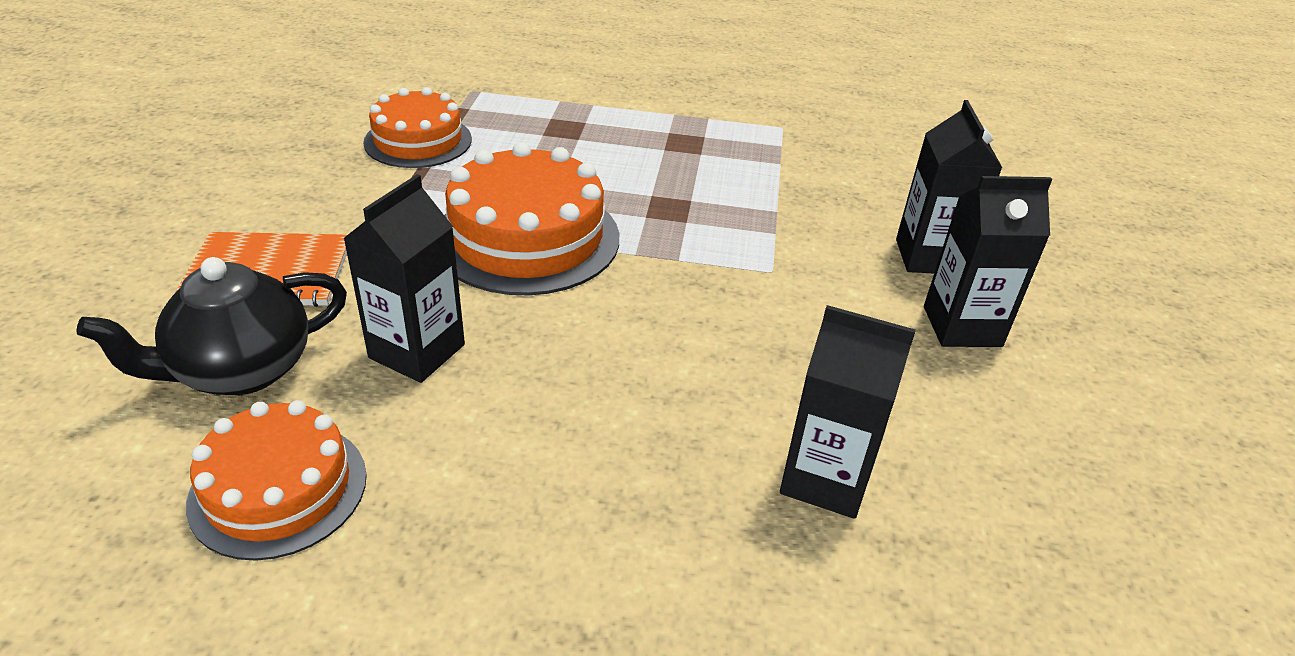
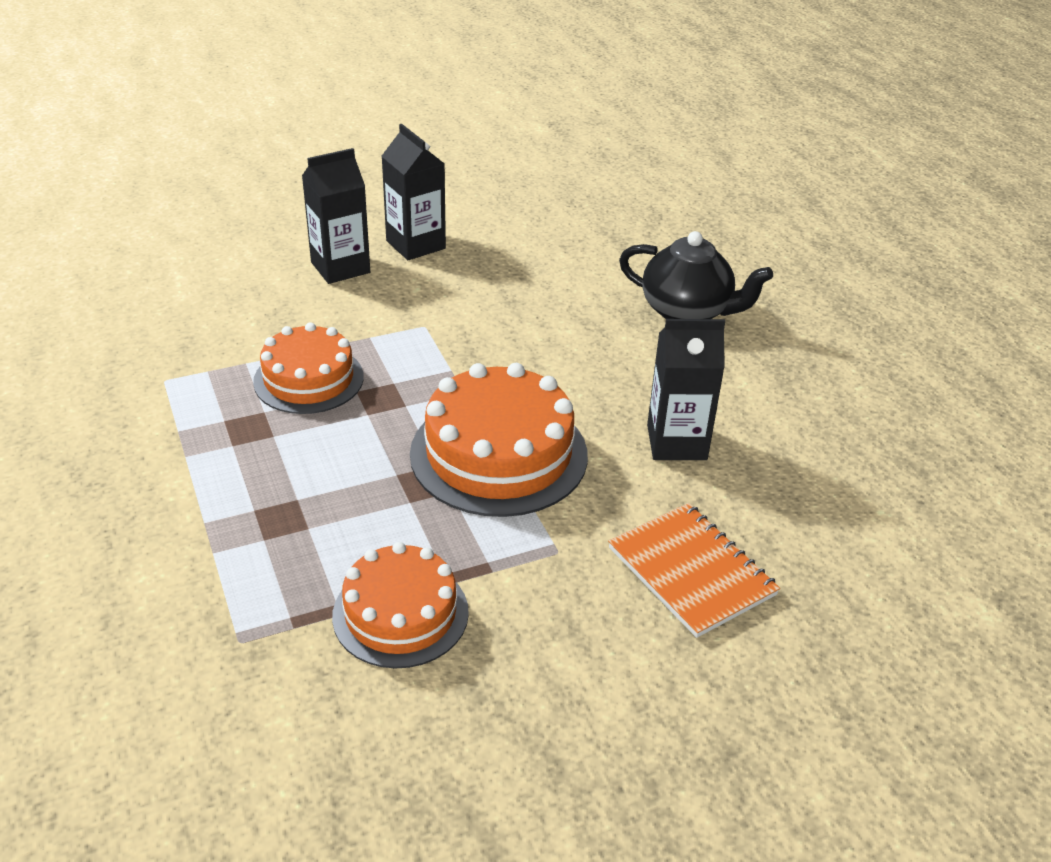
camera: 120 degrees left, 0 degrees up
black teapot [76,257,347,395] -> black teapot moved to [619,231,773,319]
orange cake [186,400,367,561] -> orange cake moved to [253,322,364,414]
black carton [780,305,916,519] -> none

